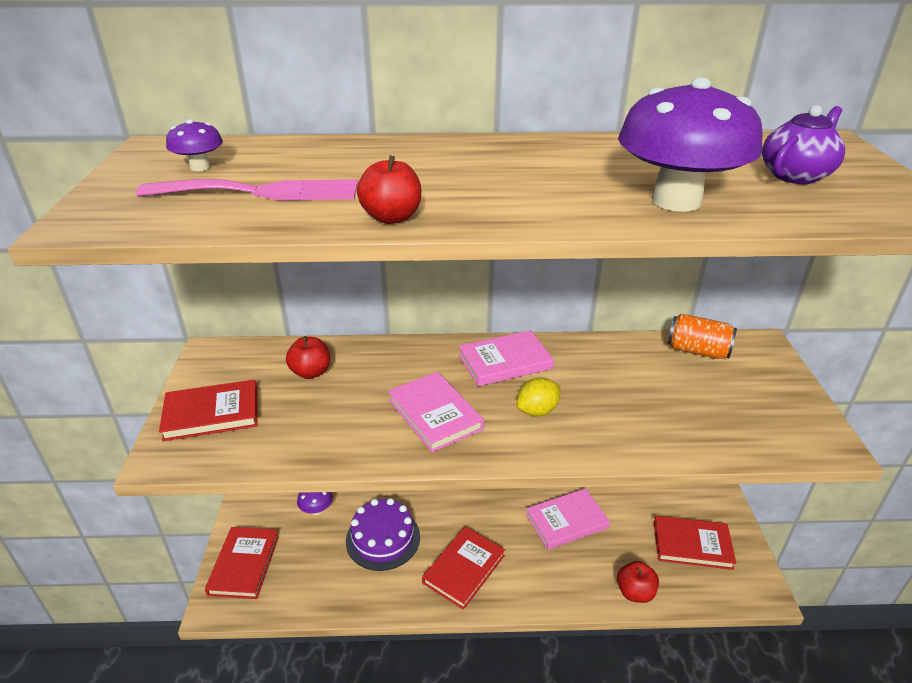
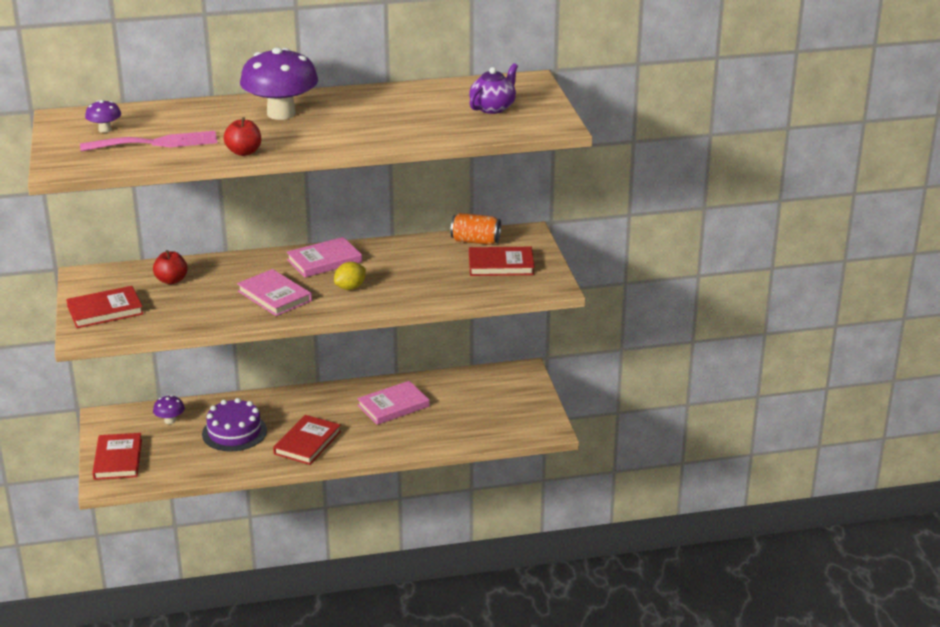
camera: 10 degrees left, 5 degrees down
red apple [617,561,659,603] -> none
purple mushroom [618,78,763,212] -> purple mushroom moved to [240,47,318,120]
red book [654,516,736,570] -> red book moved to [469,247,534,276]

